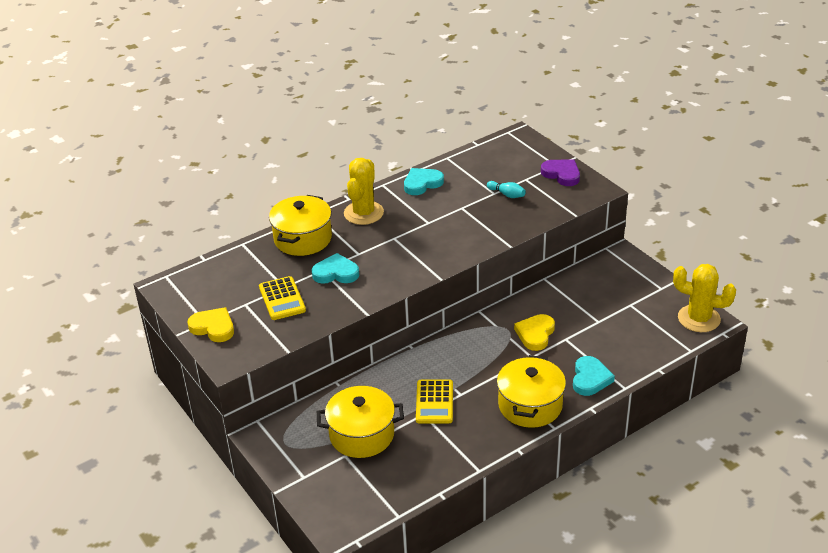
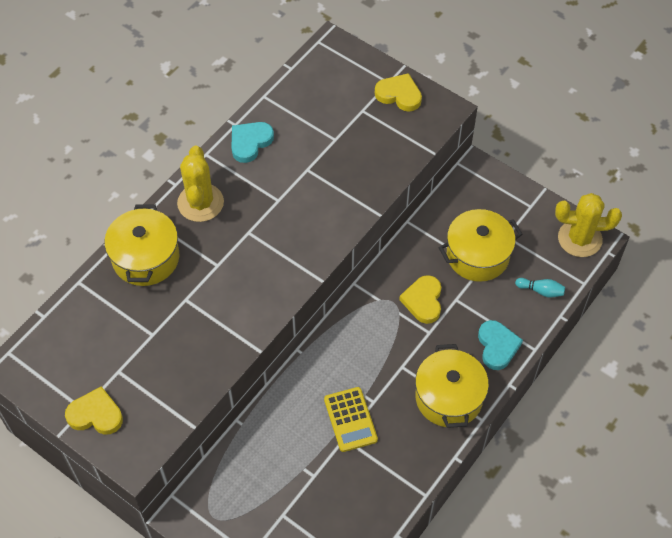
camera: 20 degrees left, 20 degrees up
yellow calculator [259,276,306,320] -> none
turquoise heart [311,253,359,284] -> none
yellow pot [317,386,404,458] -> yellow pot moved to [439,209,523,282]
turquoise bowling pin [487,181,526,198] -> turquoise bowling pin moved to [515,278,565,298]
purple heart [541,159,580,186] -> yellow heart [375,73,422,111]

